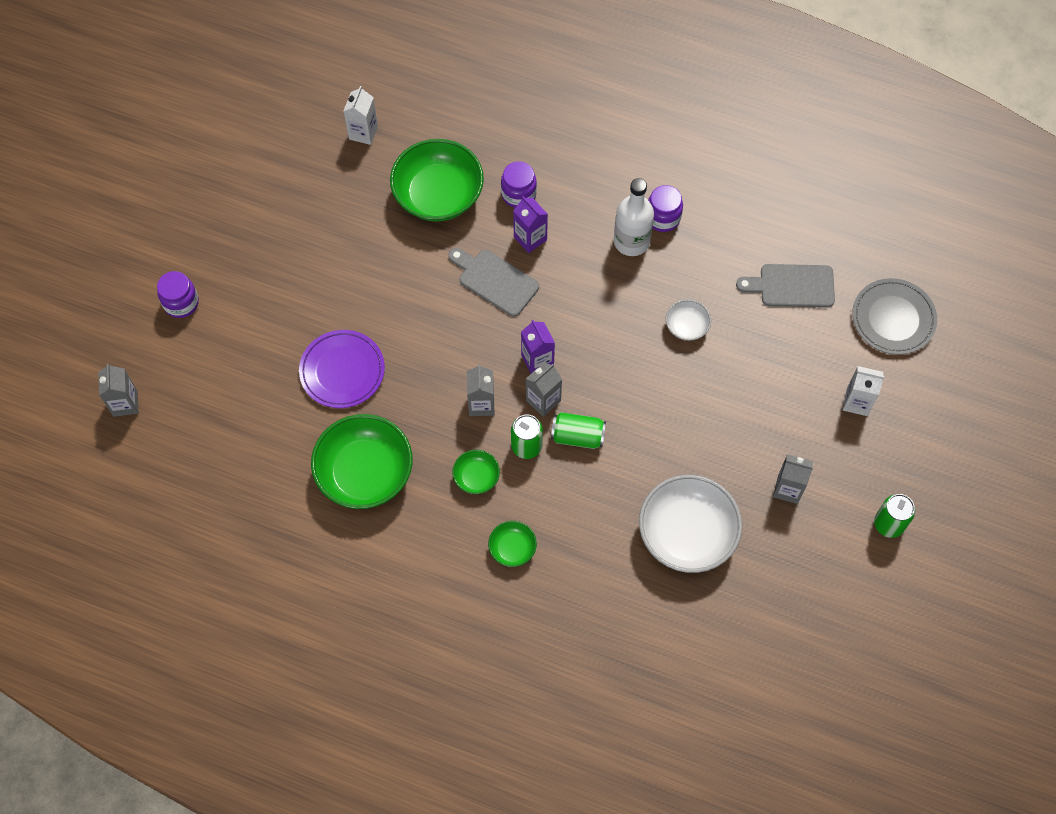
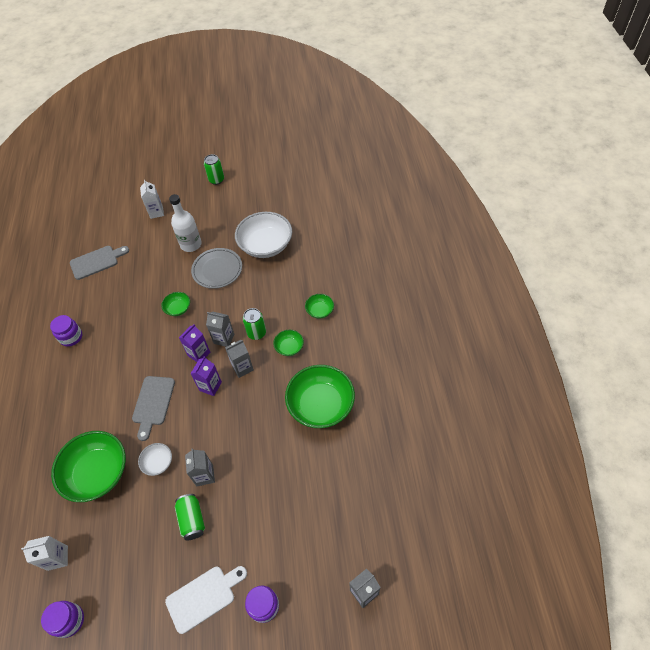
camera: 115 degrees left, 10 degrees down
purple plate [299,330,385,408] -> none
purple jar [501,161,537,208] -> purple jar moved to [41,601,84,638]
purple carton [513,196,548,253] -> purple carton moved to [190,356,222,396]
green can [551,412,606,449] -> green can moved to [175,494,205,540]
white bottle [614,178,654,256] -> white bottle moved to [169,194,202,252]
white bowl [666,299,711,341] -> white bowl moved to [138,443,172,476]
grey cutting board [736,264,835,308] -> grey cutting board turned 90 degrees counterclockwise [70,246,129,280]
grey carton [773,454,813,504] -> grey carton moved to [185,448,215,486]
grey plate [852,278,937,355] -> grey plate moved to [191,248,242,289]
none -> green bowl [162,292,190,316]
none -> white cutting board [165,566,247,634]

